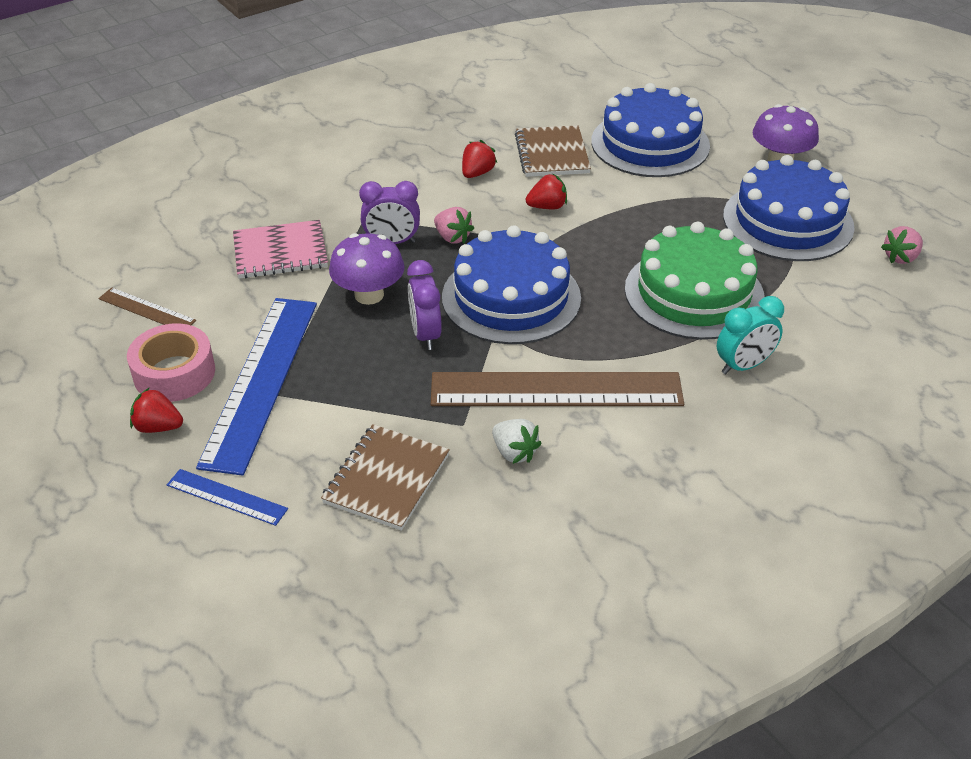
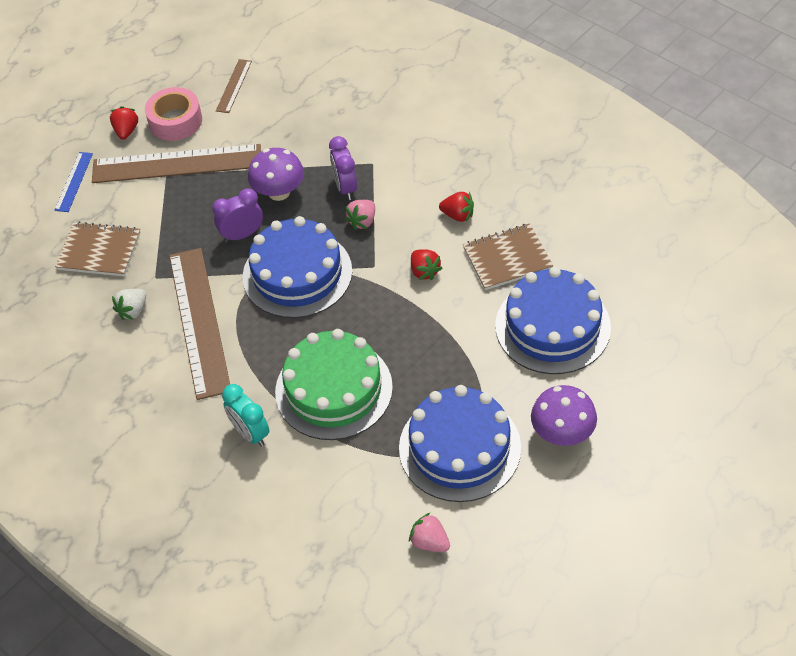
camera: 80 degrees right, 10 degrees up
blue ruler [196,298,317,476] -> brown ruler [92,144,261,183]
pink notebook [233,220,328,279] -> none

